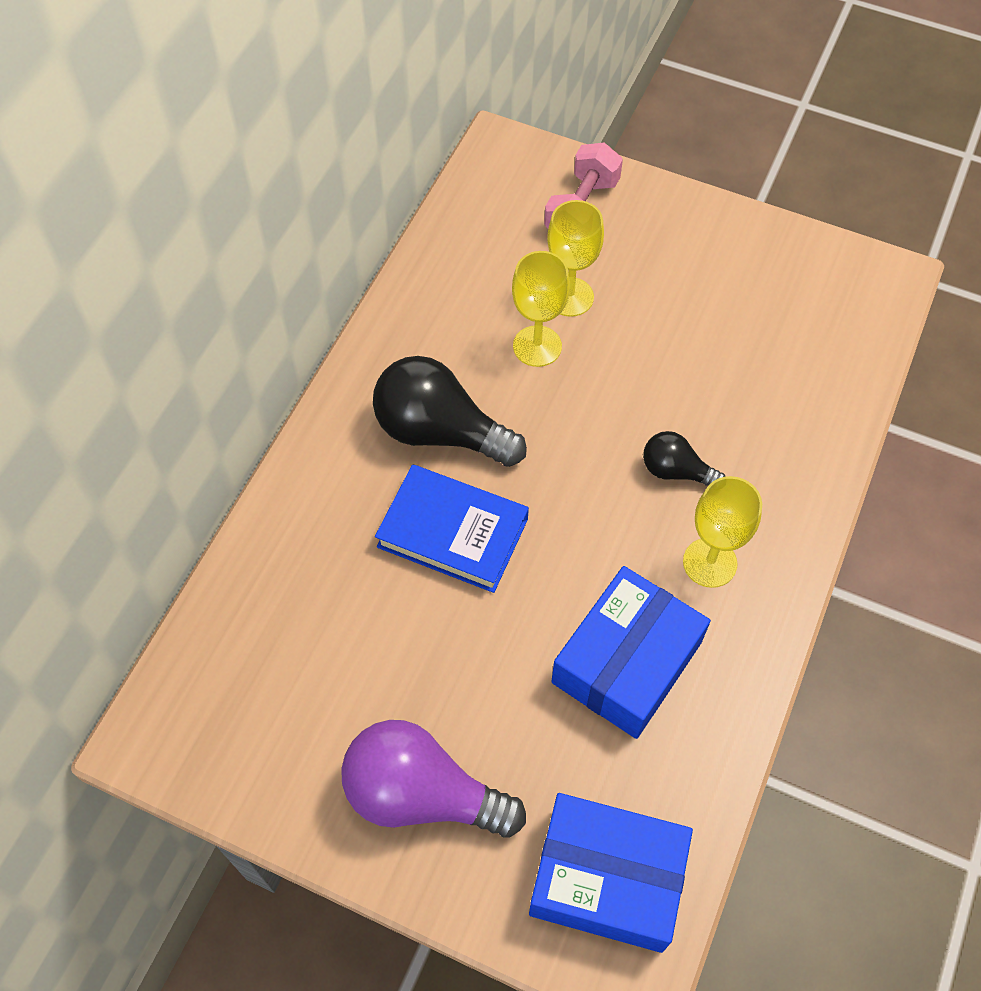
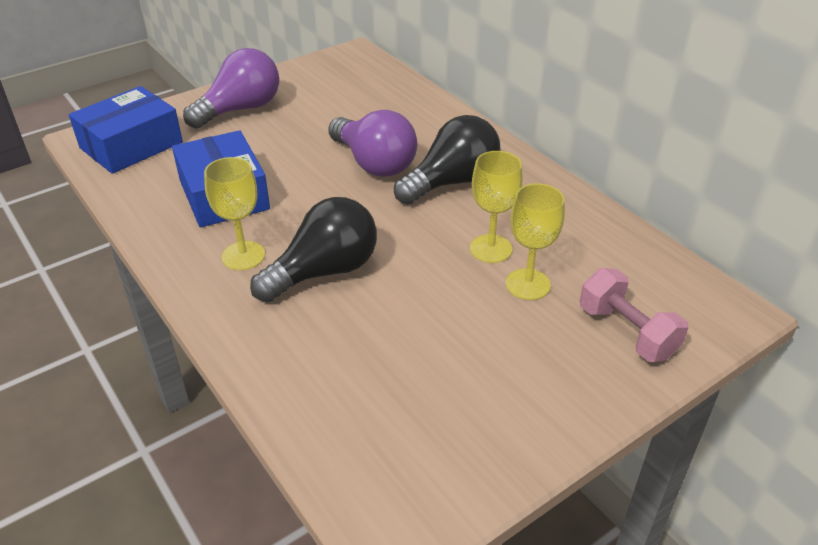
camera: 120 degrees right, 20 degrees down
blue book [375,465,529,593] -> purple light bulb [328,110,417,177]
black light bulb [643,431,726,486] -> black light bulb [250,197,377,302], size x1.86

